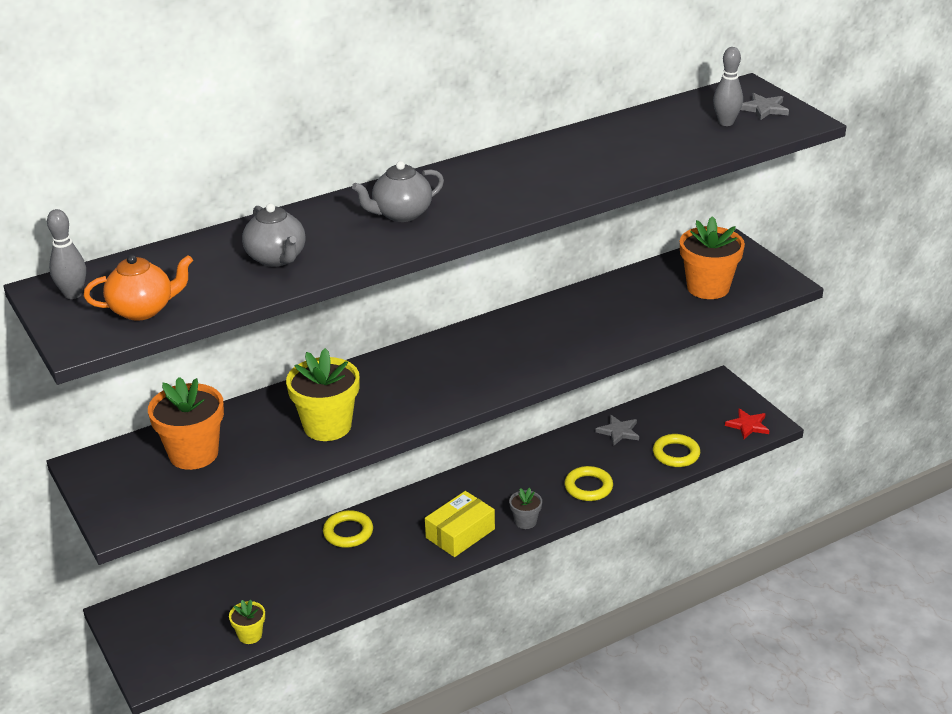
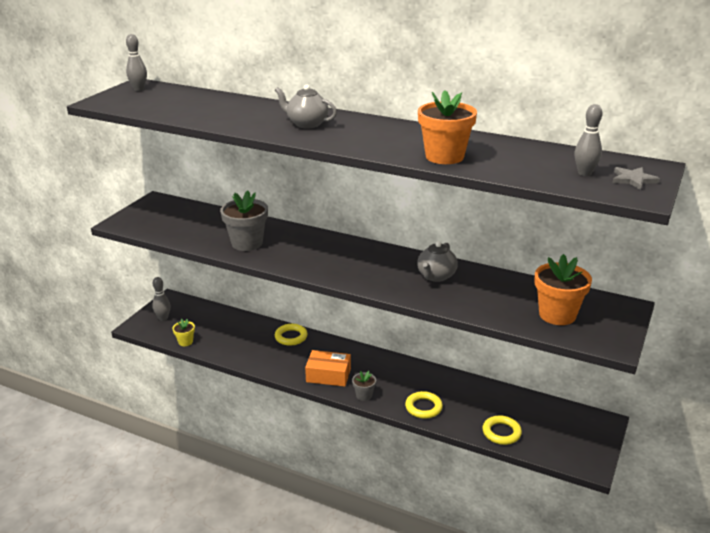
camera: 55 degrees right, 5 degrees down
orange teapot [84,255,193,321] -> none
orange flower pot [148,377,224,470] -> orange flower pot moved to [418,90,477,164]
grey teapot [242,203,306,267] -> grey teapot moved to [417,241,458,282]
yellow flower pot [286,348,360,441] -> grey flower pot [220,190,268,251]
yellow box [425,491,495,557] -> orange box [305,350,351,387]
grey star [596,415,639,446] -> none
red star [725,409,770,439] -> none
none -> grey bowling pin [152,277,170,321]

